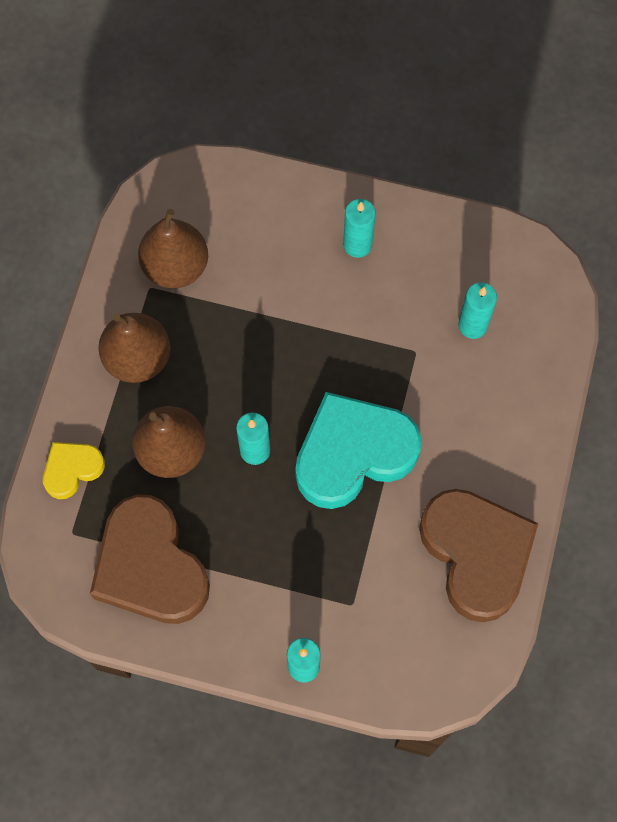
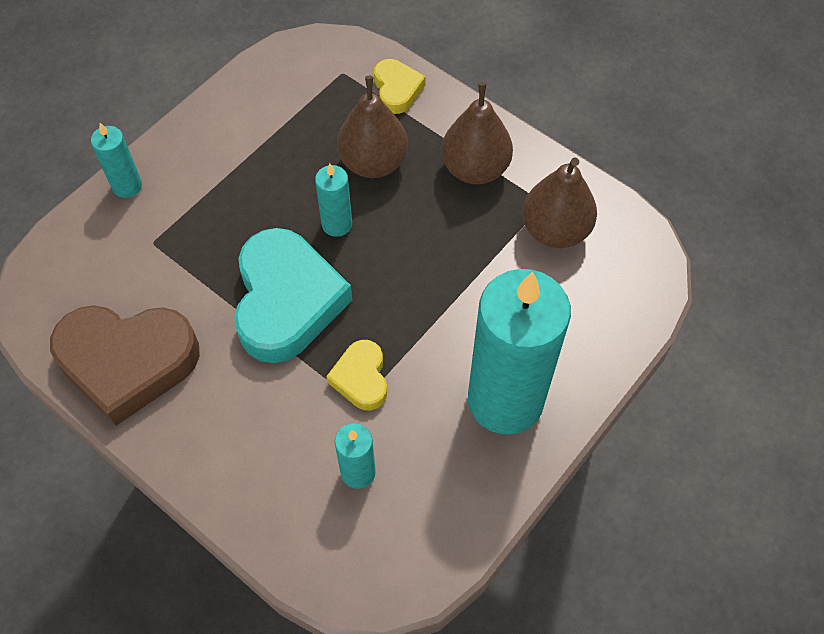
camera: 115 degrees right, 10 degrees down
brown heart [90,494,210,624] -> none
turquoise candle [343,199,376,258] -> turquoise candle [468,269,571,435], size x2.26
none -> yellow heart [326,340,387,411]

